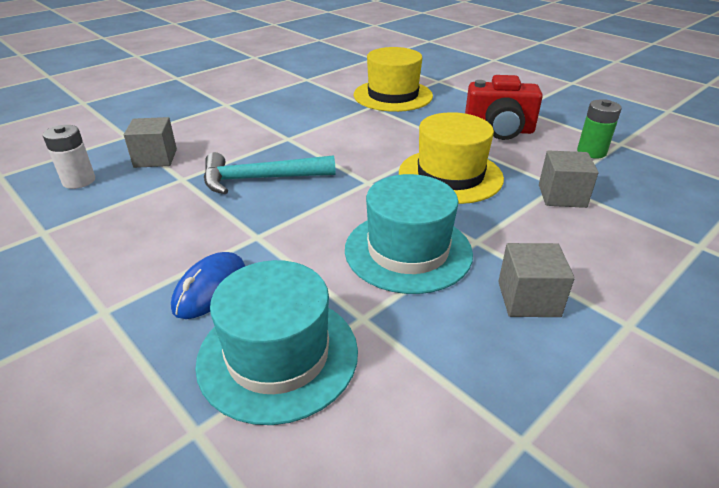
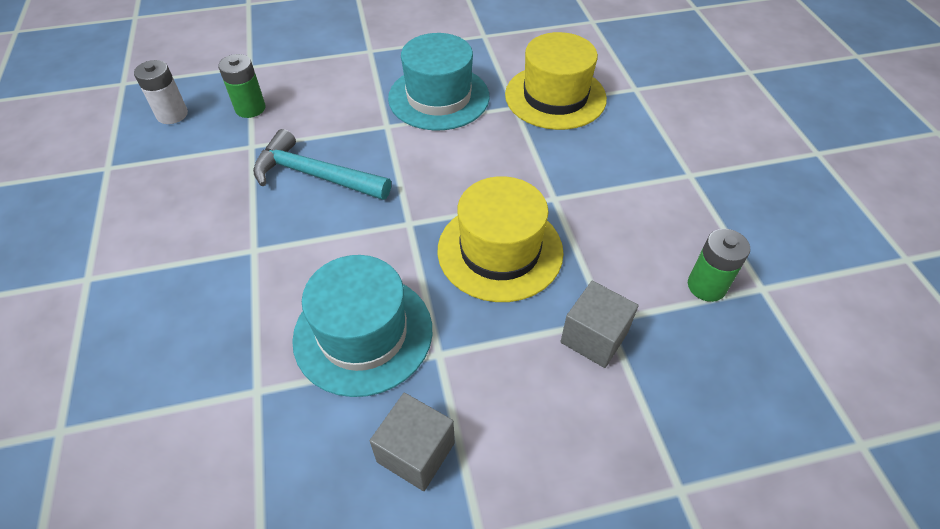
camera: 30 degrees right, 15 degrees up
grey cube [124,117,177,168] -> green battery [218,54,265,118]
blue mouse [171,252,245,319] -> none
turquoise hat [195,260,358,425] -> turquoise hat moved to [388,33,490,130]
red camera [465,75,543,140] -> none

